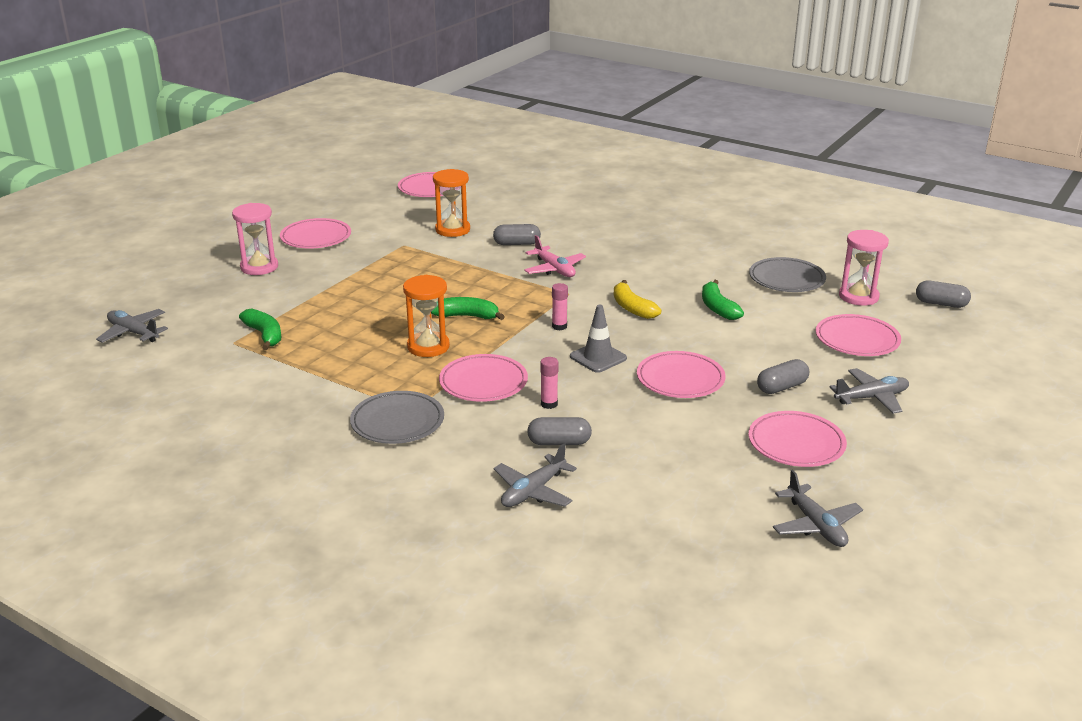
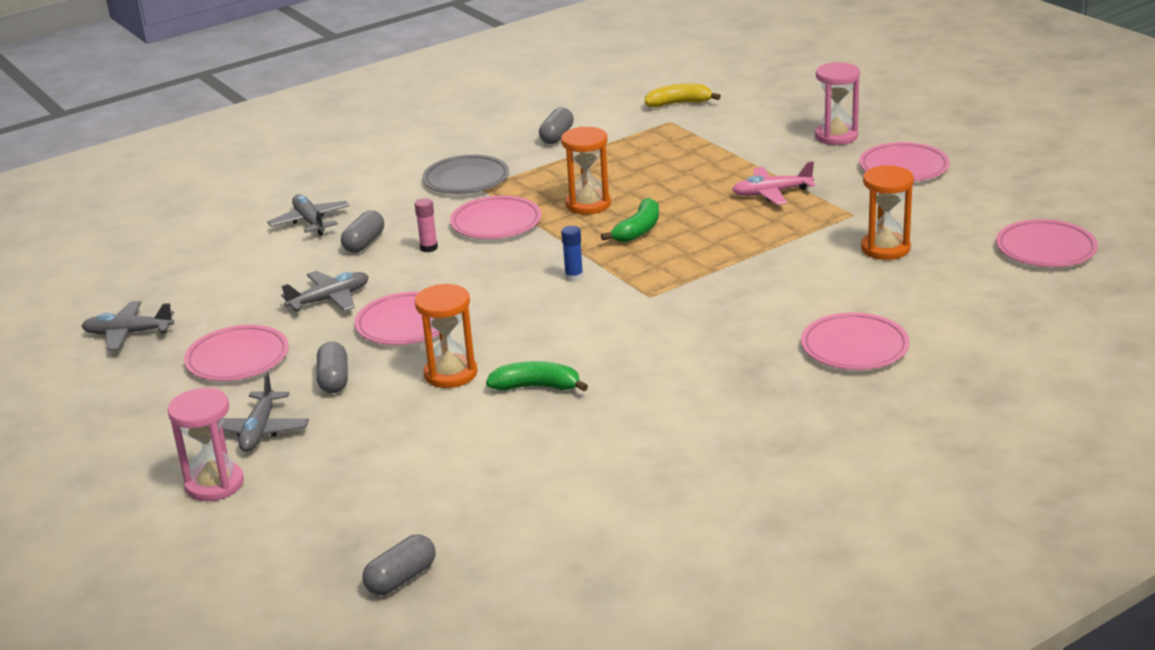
camera: 115 degrees right, 0 degrees up
grey plane [96,309,168,343] -> grey plane moved to [281,271,369,311]
green banana [239,308,281,350] -> none
grey capsule [493,224,541,245] -> grey capsule moved to [539,107,574,144]
pink plane [524,235,586,277] -> pink plane moved to [732,161,815,205]
pink glue stick [552,283,568,330] -> blue glue stick [561,226,583,282]
grey traffic cone [570,305,627,373] -> none
yellow banana [614,280,661,319] -> yellow banana moved to [645,83,721,107]
grey plate [749,257,826,292] -> none
pink plate [816,314,901,356] -> pink plate moved to [801,312,910,370]
pink hourglass [839,230,889,306] -> pink hourglass moved to [168,388,244,501]
none -> orange hourglass [415,284,478,388]

